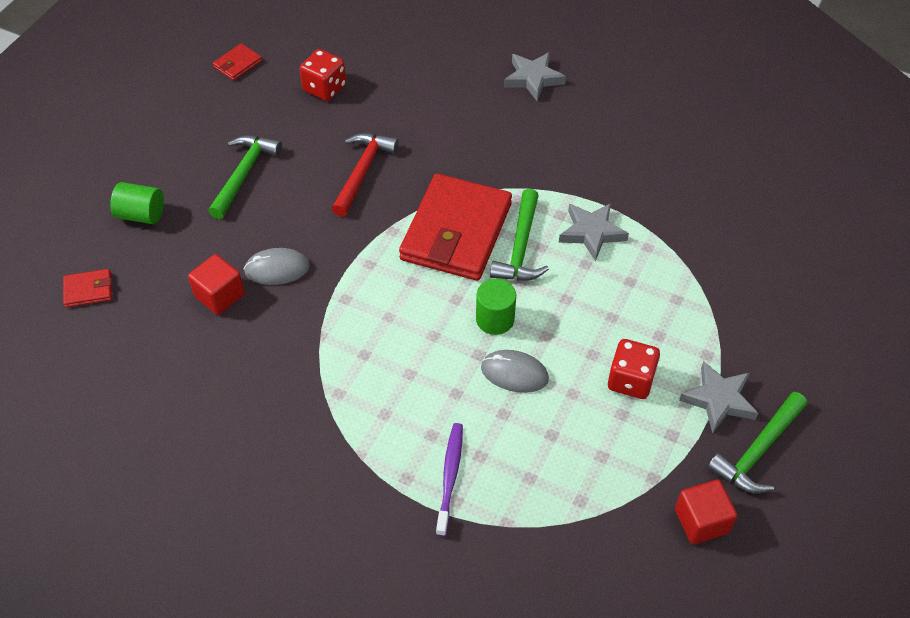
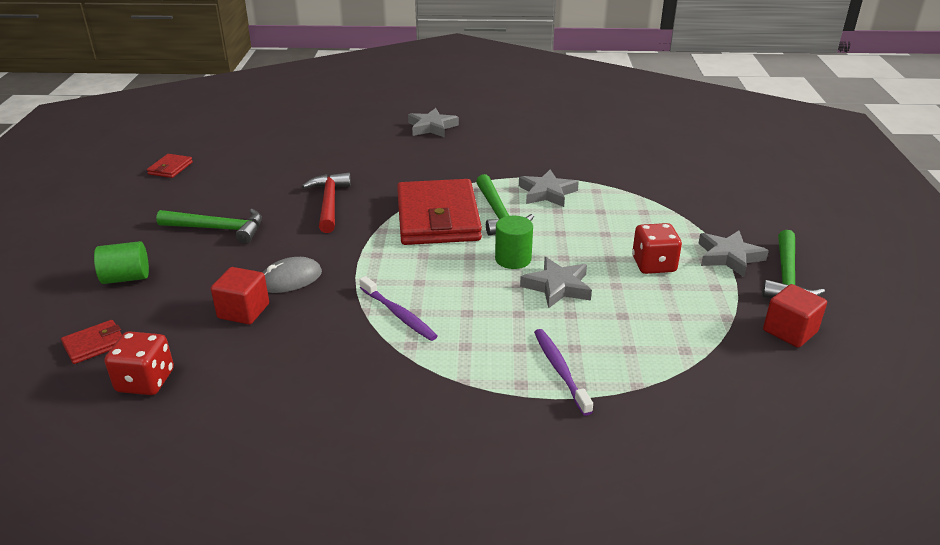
camera: 25 degrees left, 20 degrees down
green hammer [208,135,282,219] -> green hammer turned 105 degrees clockwise [156,209,262,244]
red dice [300,49,346,101] -> red dice moved to [104,331,174,395]
grey mouse [481,350,549,393] -> grey star [520,257,592,309]
none -> purple toothbrush [359,276,437,341]

